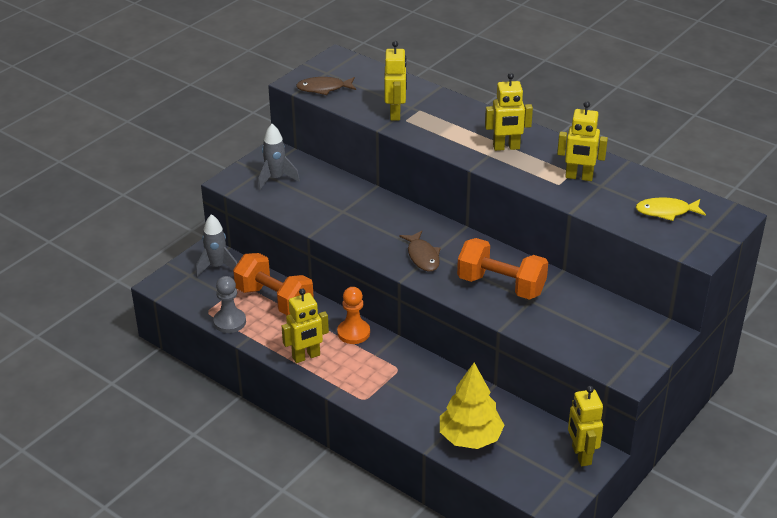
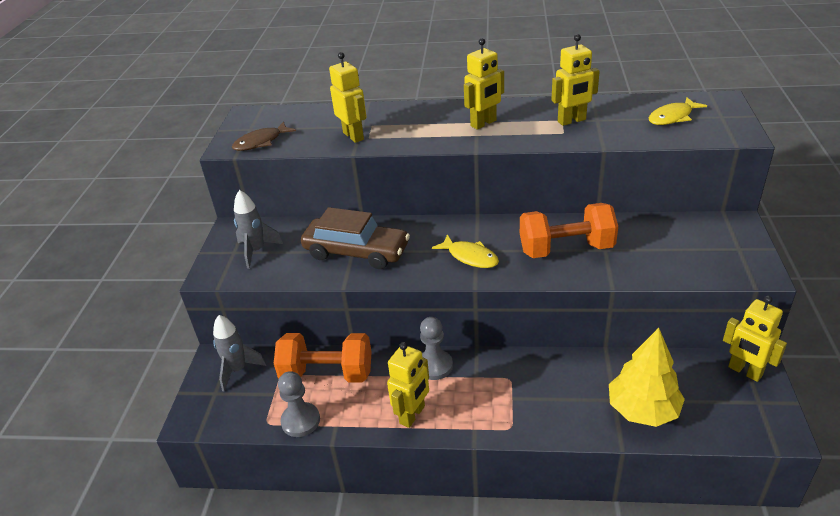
camera: 30 degrees left, 0 degrees up
orange pawn [337,287,370,344] -> grey pawn [420,317,453,380]
brown fish [399,231,440,272] -> yellow fish [432,234,499,268]
none -> brown car [301,207,410,269]

